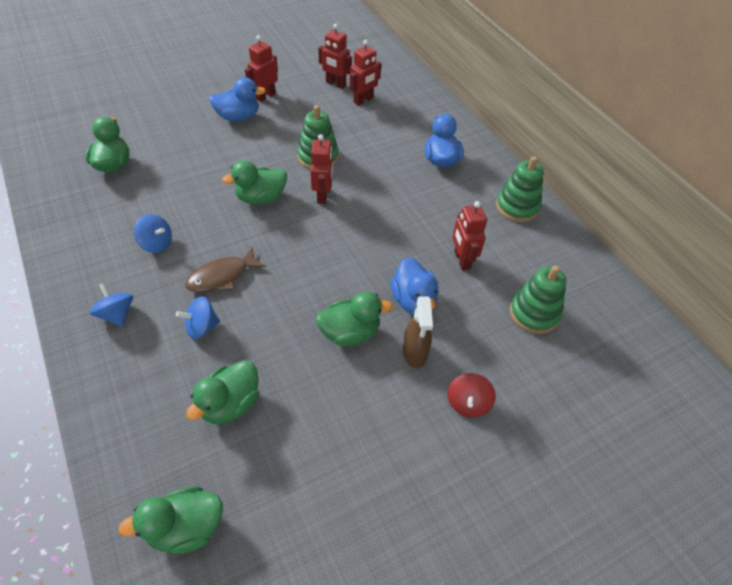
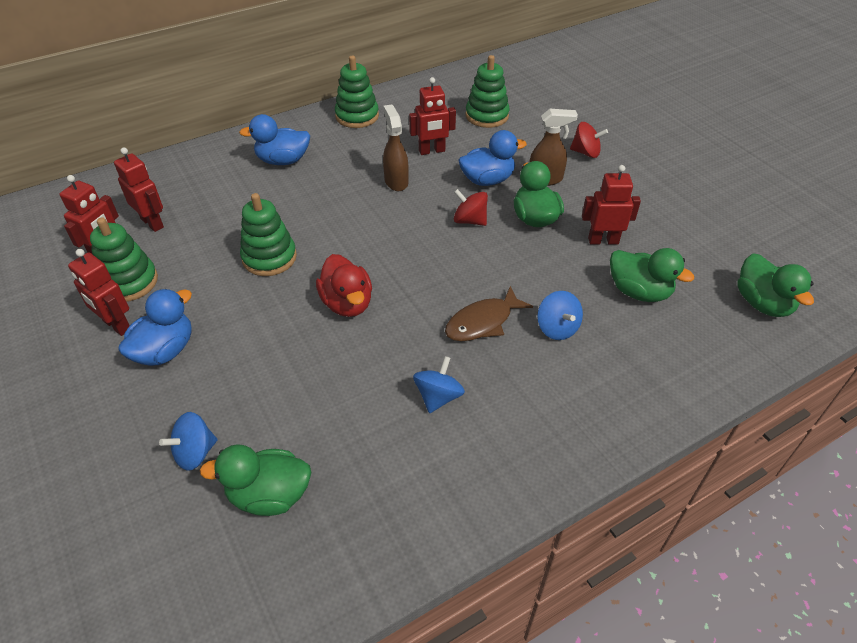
camera: 90 degrees left, 5 degrees down
blue spinning top [90,283,133,327] -> blue spinning top moved to [159,412,217,471]
brown fish [185,247,266,292] -> brown fish turned 90 degrees clockwise [445,286,533,341]
blue duck [209,77,266,121] -> blue duck turned 45 degrees clockwise [118,289,192,366]
green duck [222,160,287,205] -> red duck [316,254,372,317]
red robot [310,134,333,204] -> red robot moved to [582,165,641,244]
none -> green stacking toy [90,217,158,302]
none -> brown spray bottle [383,104,409,191]
none -> red spinning top [454,189,488,226]

